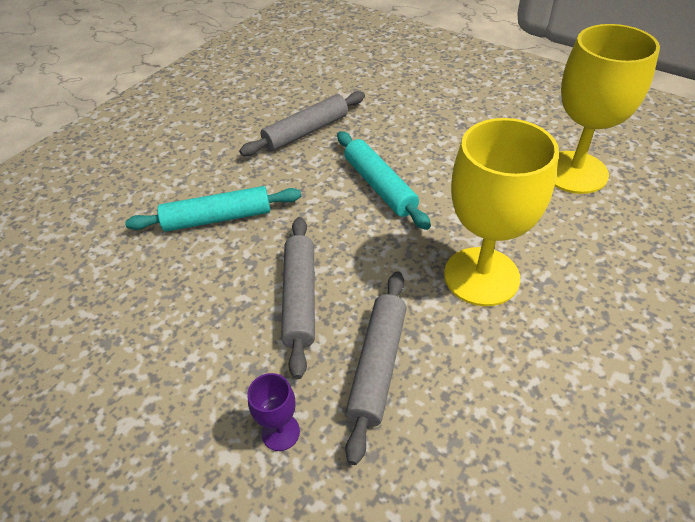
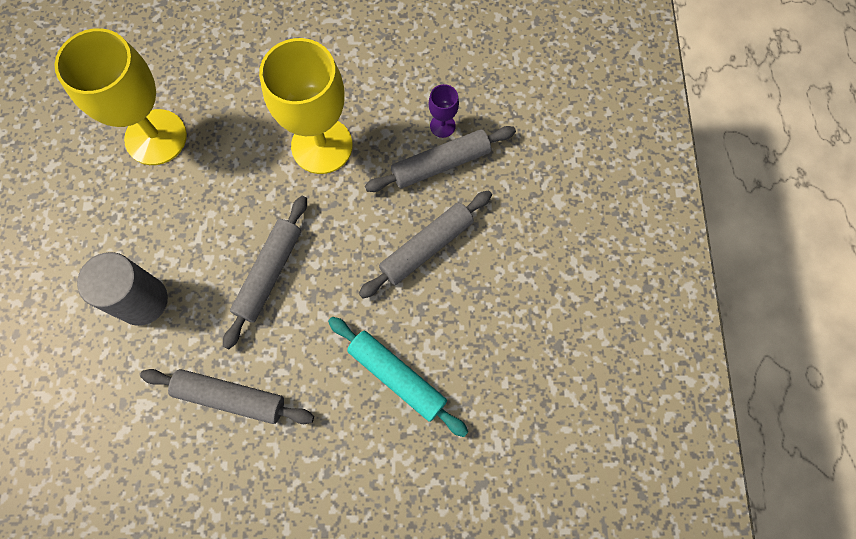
camera: 130 degrees left, 25 degrees up
purple goblet [247,373,300,451] -> purple goblet moved to [428,84,459,138]
turquoise rolling pin [337,131,431,230] -> grey rolling pin [223,196,307,349]
none -> grey cylinder [77,252,168,326]

